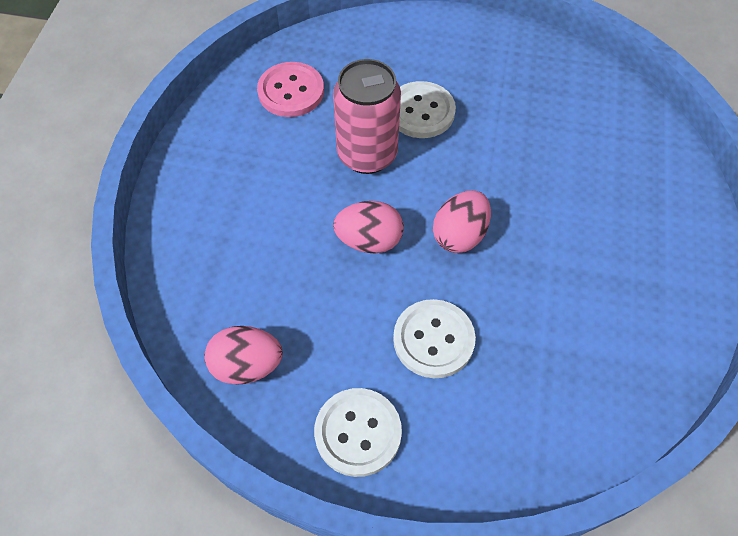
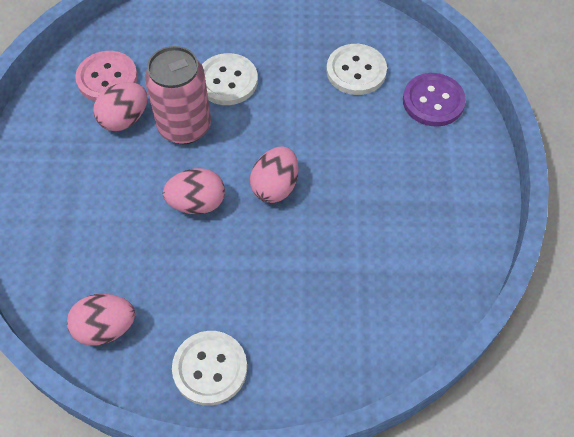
camera: 10 degrees left, 0 degrees up
white button [393,299,476,378] -> white button moved to [326,44,387,95]
none -> pink egg [93,82,148,131]
none -> purple button [403,73,466,126]

